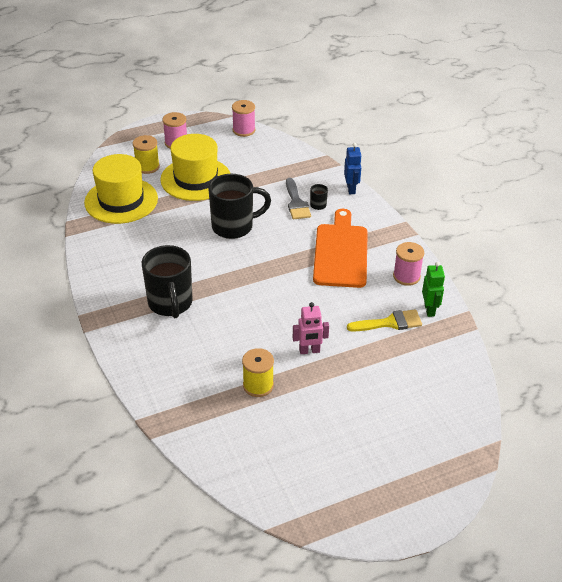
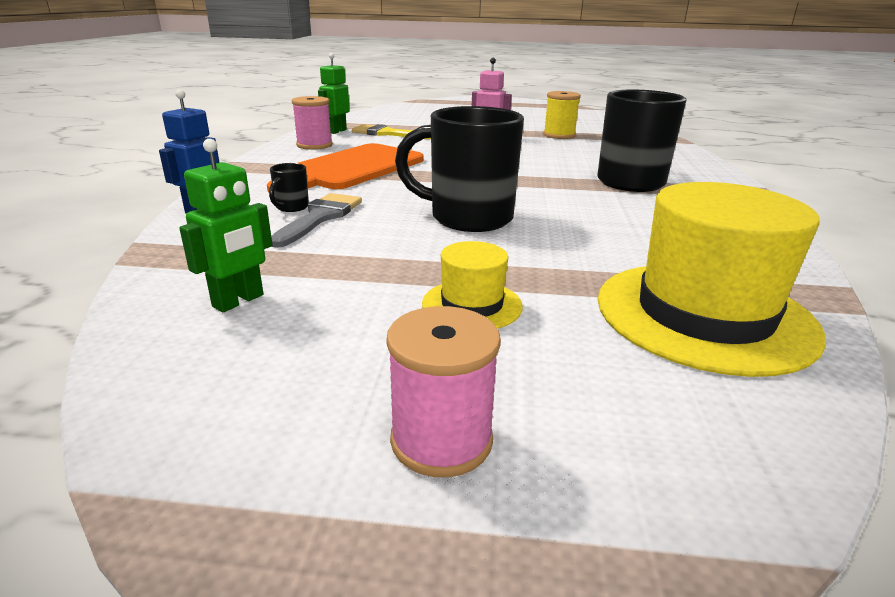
camera: 150 degrees left, 15 degrees down
yellow spool [133,135,160,174] -> none
yellow hat [160,134,231,201] -> yellow hat [422,241,523,329], size x0.49
pink spool [232,100,255,137] -> none
none -> green robot [179,139,272,312]

